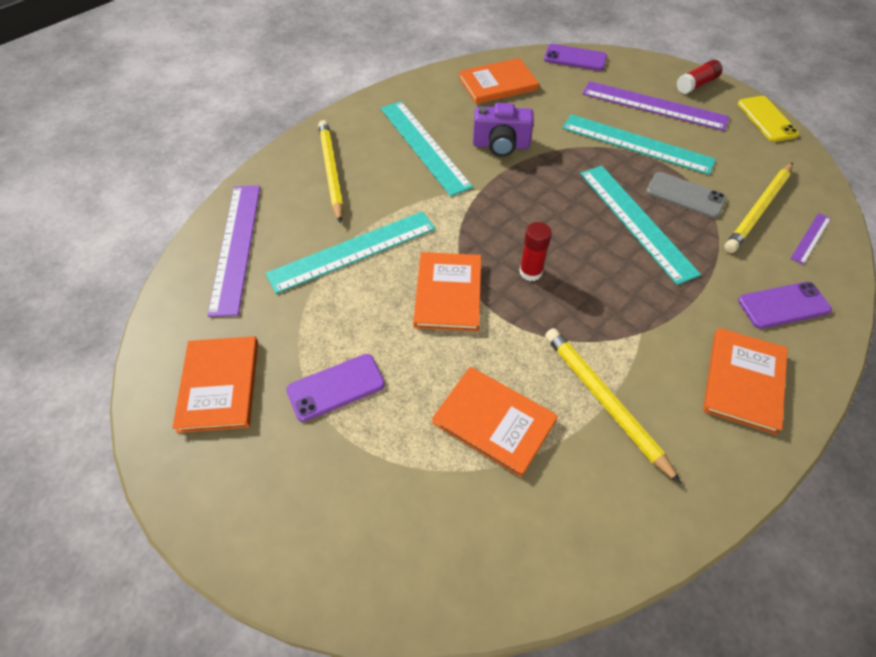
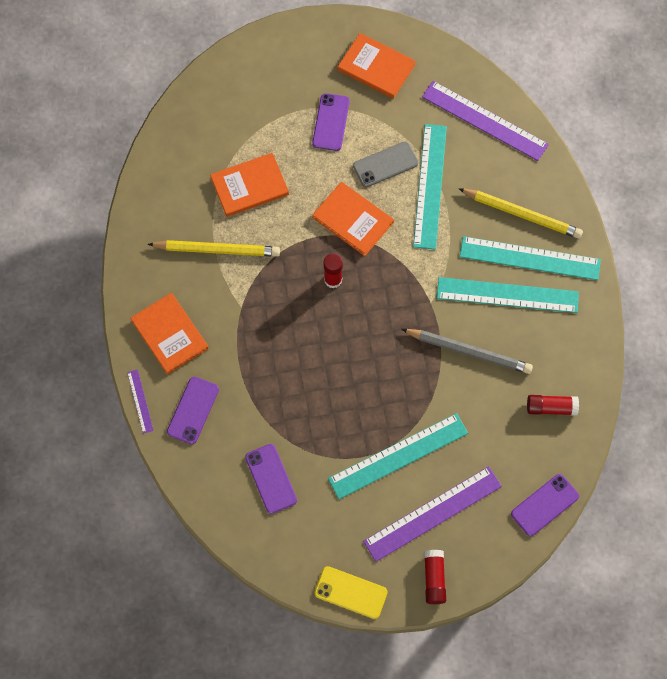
camera: 125 degrees right, 15 degrees up
orange book [459,58,539,104] -> red glue stick [527,395,579,416]
purple camera [473,103,534,157] -> grey pencil [401,329,533,374]
turquoise ruler [580,166,701,285] -> turquoise ruler moved to [460,236,601,280]
grey phone [646,172,727,218] -> grey phone moved to [353,142,418,187]
yellow pencil [724,163,793,253] -> purple phone [245,444,297,514]
purple ruler [791,213,831,265] -> purple ruler moved to [127,369,154,434]

